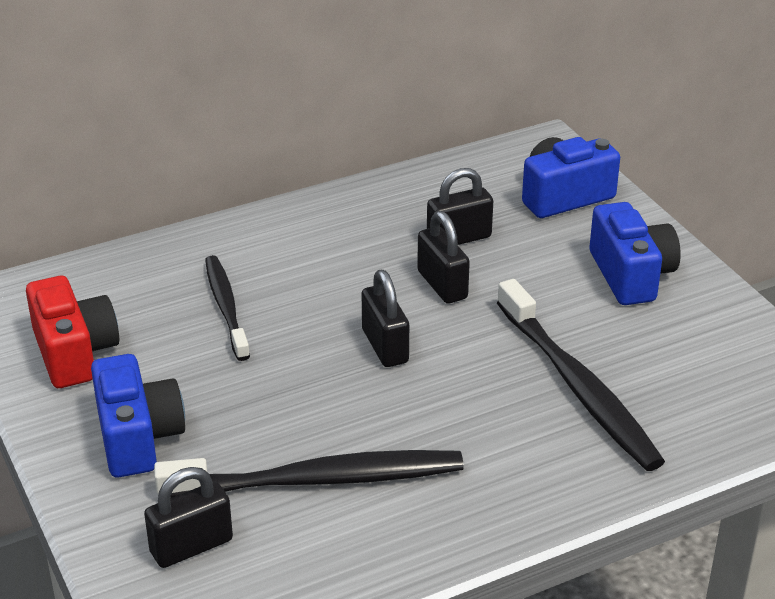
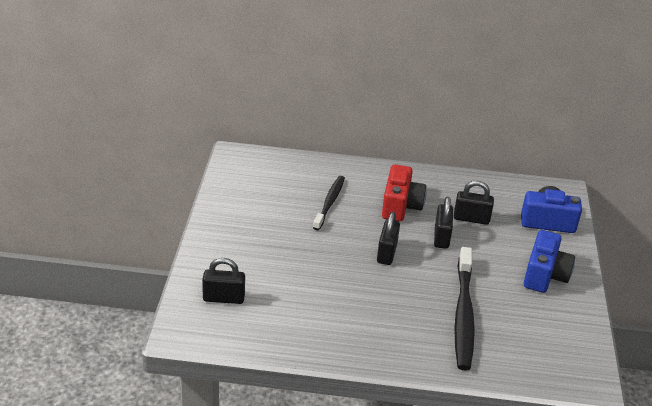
camera: 30 degrees right, 0 degrees up
red camera [26,276,119,388] -> red camera moved to [382,164,427,222]
blue camera [91,354,185,477] -> none
black toothbrush [154,450,464,498] -> none

